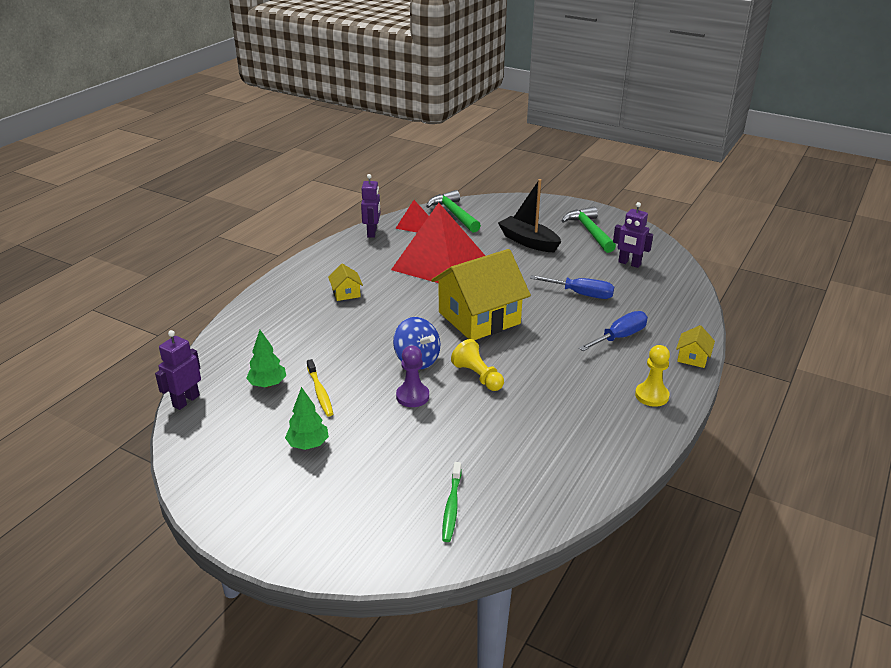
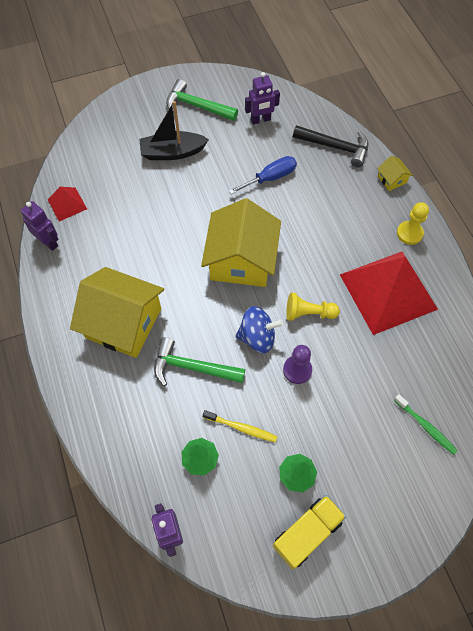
camera: 50 degrees left, 30 degrees up
yellow house [328,263,363,301] -> yellow house [70,267,164,358], size x2.42
red pyramid [391,203,485,283] -> red pyramid moved to [340,252,438,335]
green hammer [426,190,481,233] -> green hammer moved to [154,337,245,386]
blue screwdriver [579,311,648,351] -> none
none -> yellow truck [273,495,346,569]
none -> black hammer [293,125,368,167]

